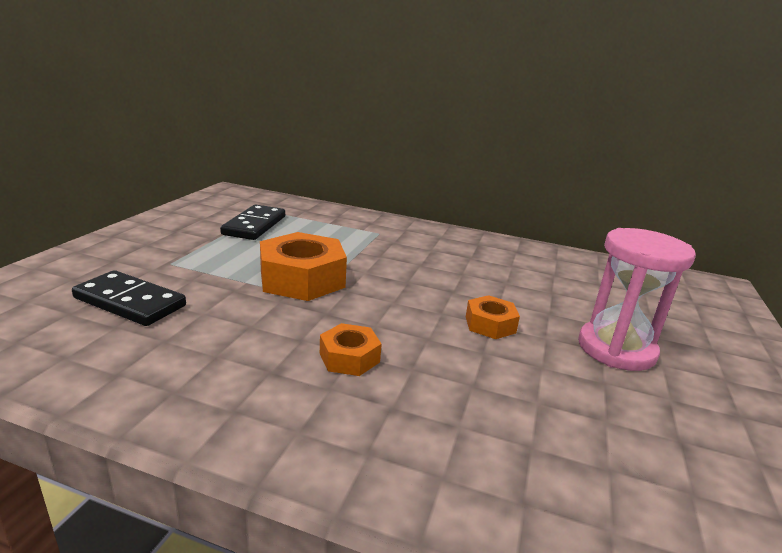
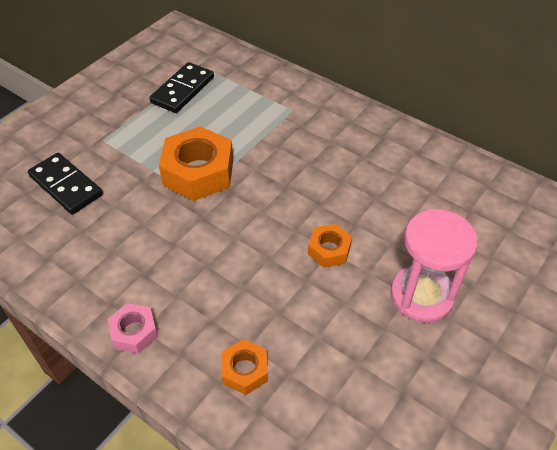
camera: 20 degrees right, 25 degrees up
orange nut [320,323,382,376] -> orange nut moved to [221,339,268,395]
none -> pink nut [108,303,158,354]

